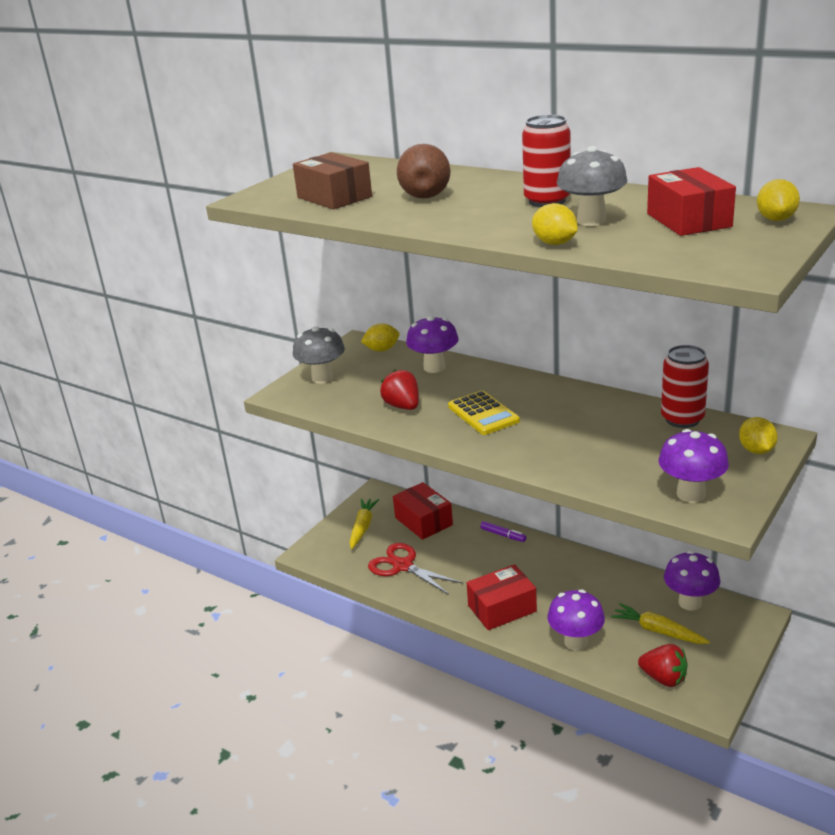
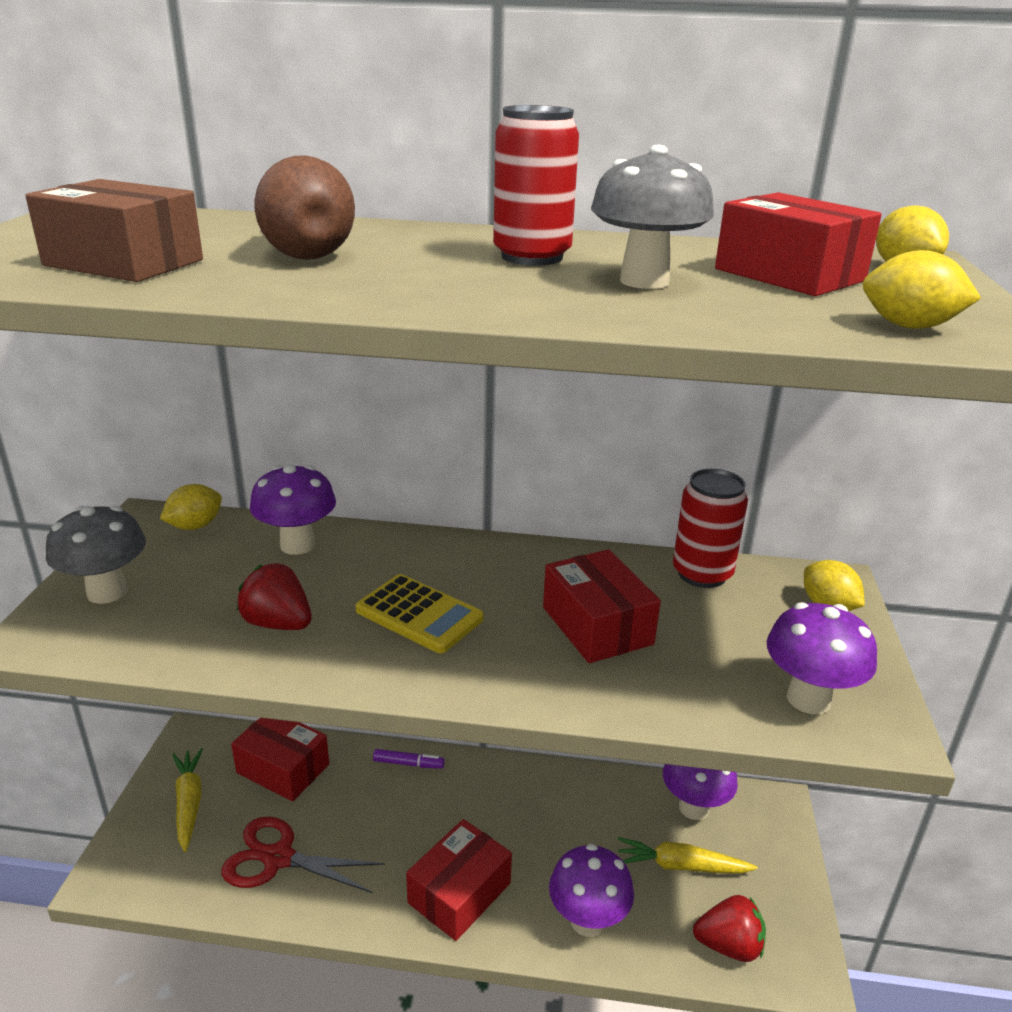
camera: 30 degrees left, 0 degrees up
yellow lemon [532,203,578,245] -> yellow lemon moved to [863,250,981,329]
none -> red box [543,549,661,663]

